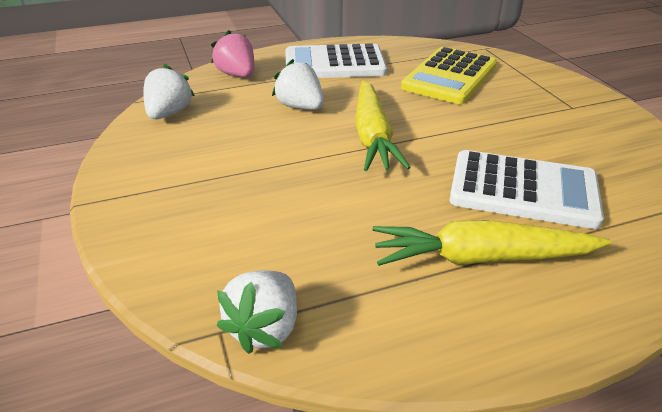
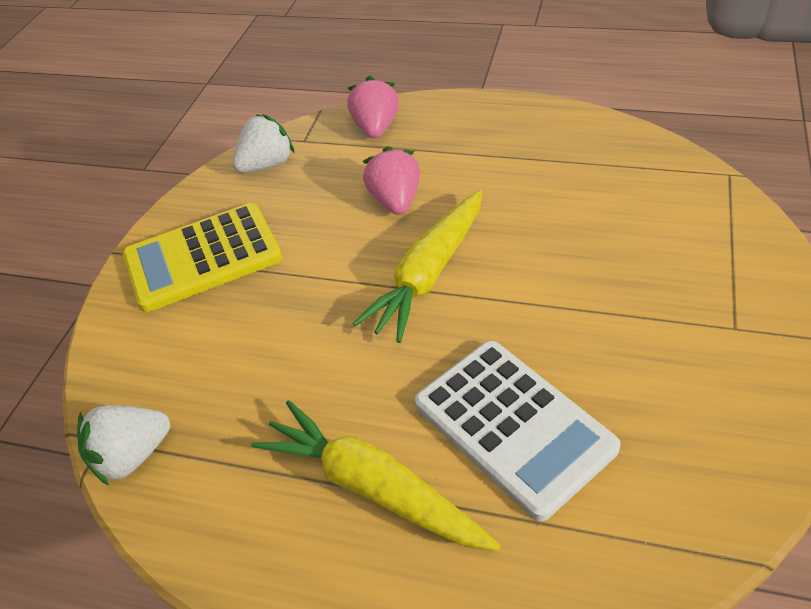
camera: 40 degrees right, 10 degrees up
white strawberry [272,59,324,110] -> pink strawberry [363,146,420,215]
white calculator [285,43,387,78] -> none
yellow calculator [401,47,497,104] -> yellow calculator moved to [123,203,282,312]

